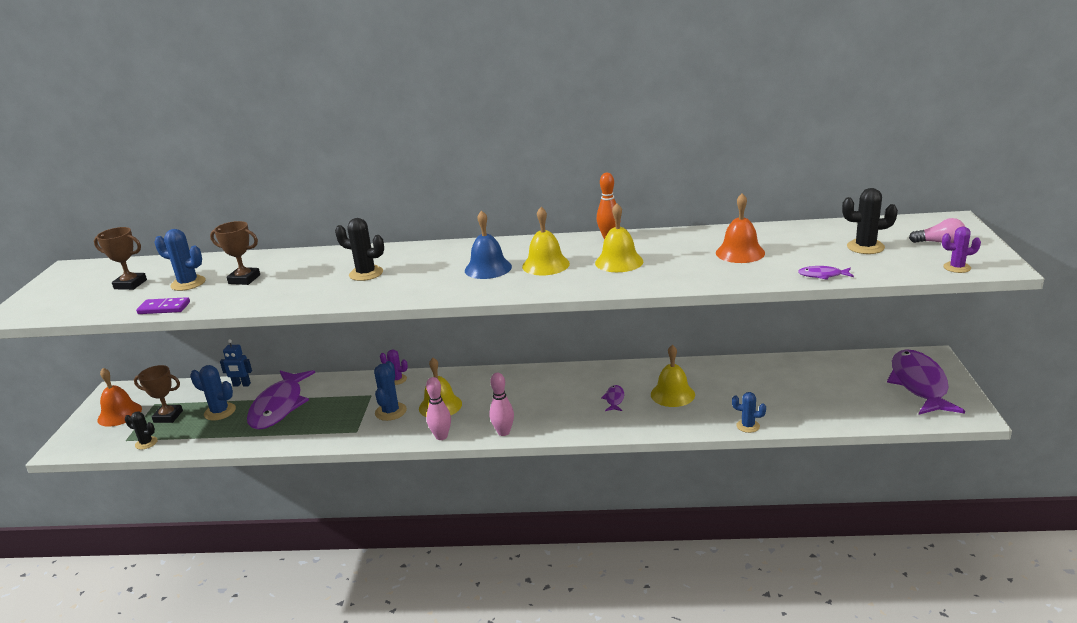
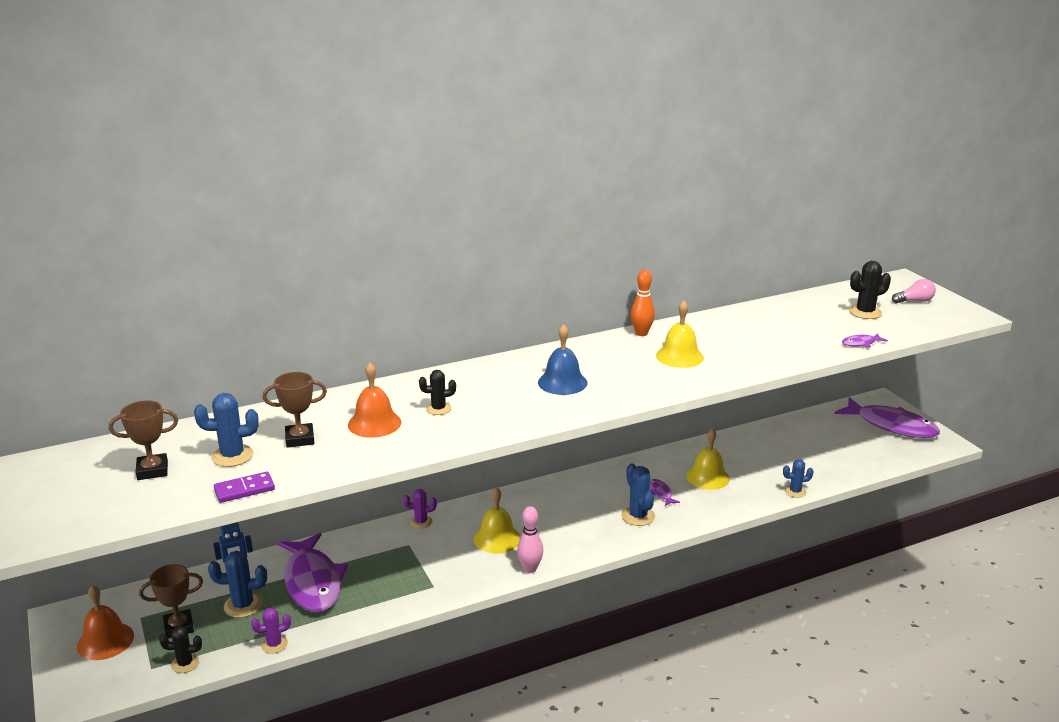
camera: 30 degrees left, 0 degrees up
black cactus [335,218,384,281] -> black cactus [419,370,456,415], size x0.66
blue cactus [374,361,407,421] -> blue cactus moved to [622,463,655,526]
pink bowling pin [489,373,514,436] -> none
yellow bell [522,207,570,275] -> none
orange bell [716,193,765,263] -> orange bell moved to [348,362,401,438]
purple fish [887,349,965,415] -> purple fish turned 150 degrees clockwise [835,397,940,438]
purple cactus [942,227,981,273] -> purple cactus moved to [251,608,291,654]

